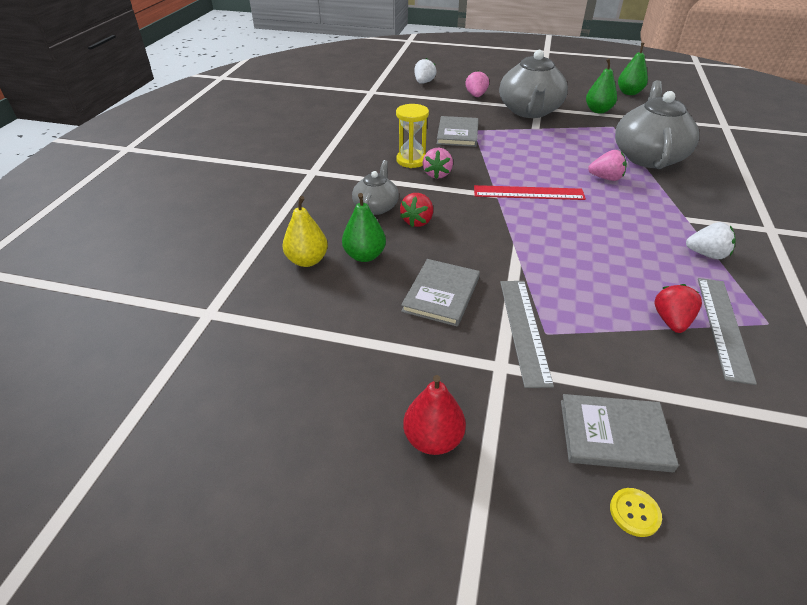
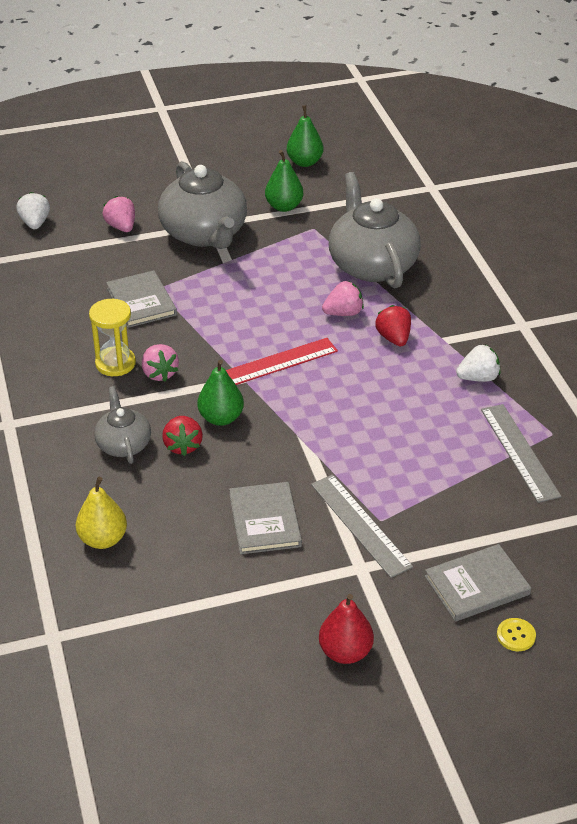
camera: 30 degrees left, 0 degrees up
green pear [342,193,386,262] -> green pear moved to [198,359,244,426]
red strawberry [655,284,702,333] -> red strawberry moved to [375,305,411,346]

